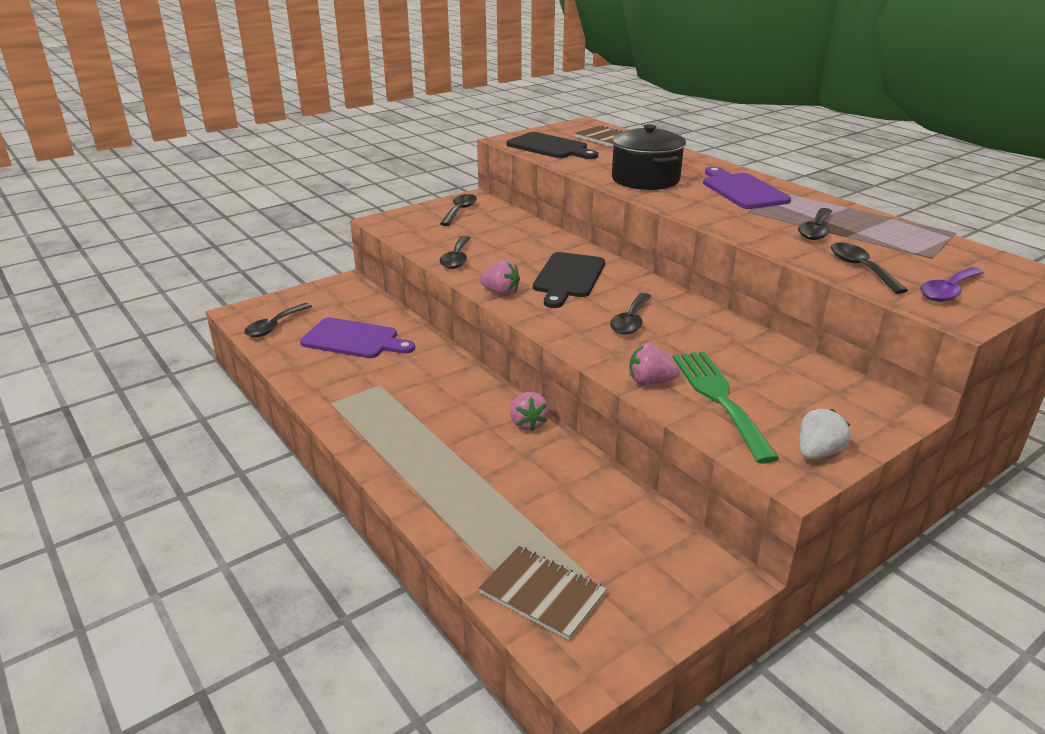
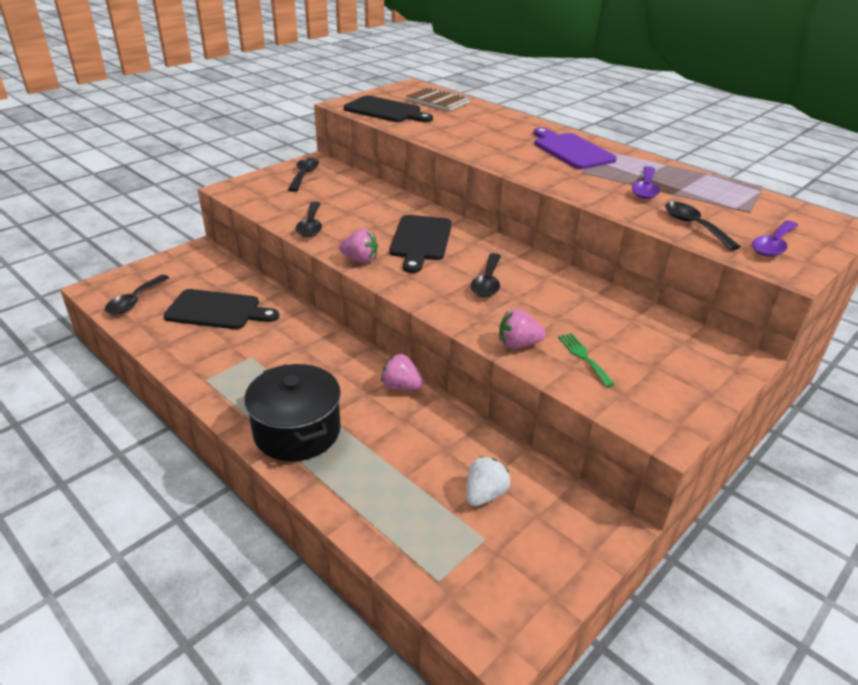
camera: 10 degrees left, 5 degrees up
purple cutting board [300,318,415,358] -> black cutting board [164,289,279,329]
brown notebook [479,546,607,640] -> none
pink strawberry [510,392,550,431] -> pink strawberry turned 135 degrees clockwise [381,354,424,390]
black pot [612,124,686,190] -> black pot moved to [244,364,341,461]
green fork [672,351,780,464] -> green fork [558,333,615,387], size x0.49
black spoon [798,208,832,240] -> purple spoon [632,166,660,199]
white strawberry [800,409,851,459] -> white strawberry moved to [466,456,510,506]

